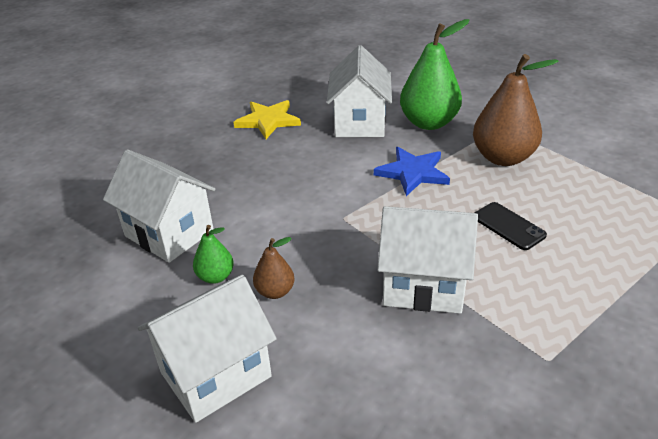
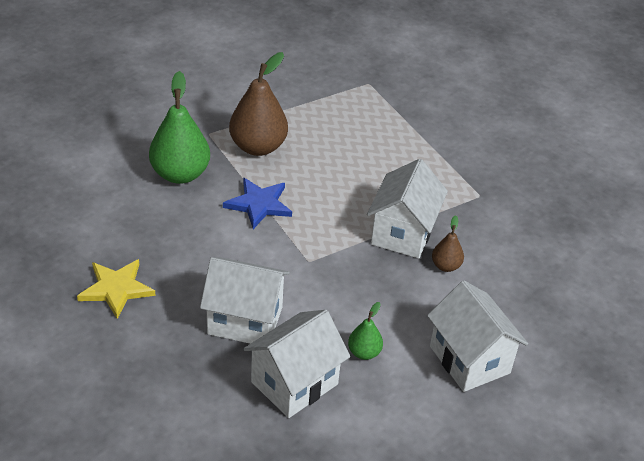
camera: 85 degrees left, 5 degrees up
brown pear [253,237,294,299] -> brown pear moved to [432,215,464,272]
white house [327,45,392,137] -> white house moved to [200,257,290,344]
black phone [475,202,547,250] -> none

